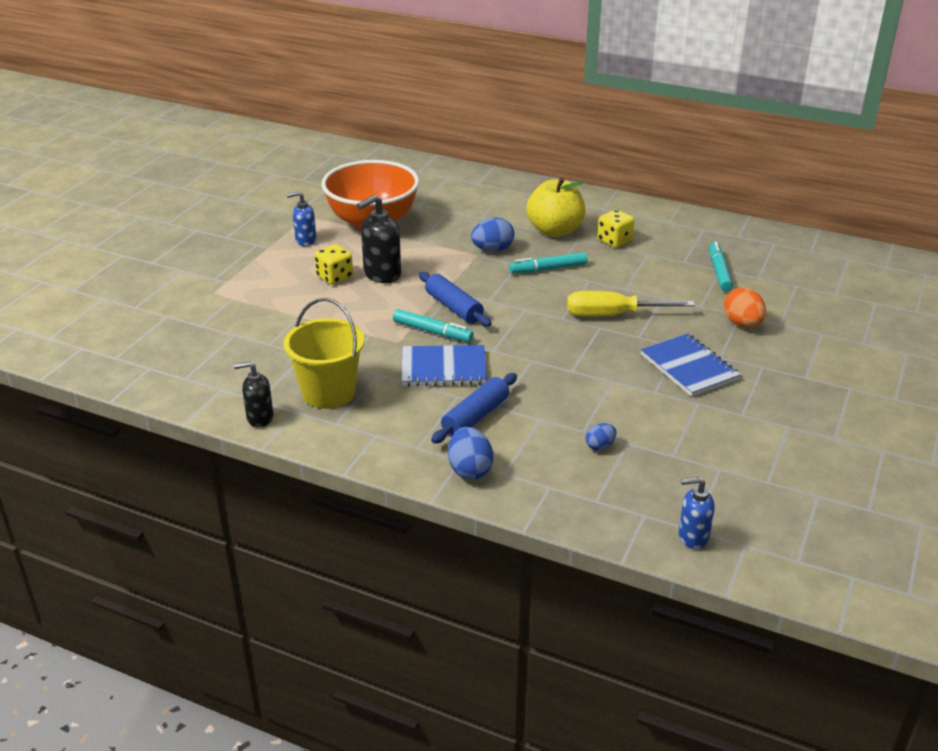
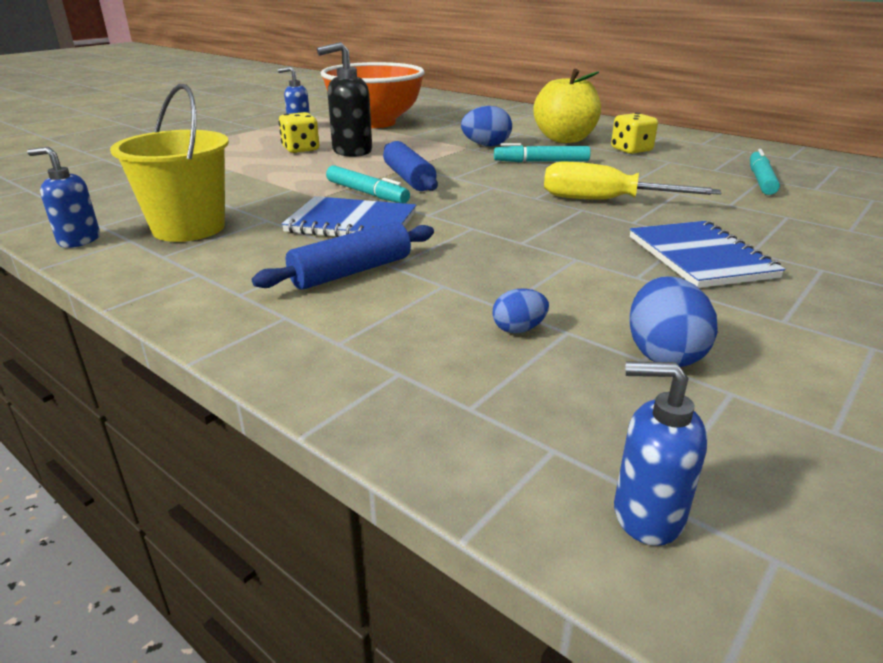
camera: 15 degrees right, 5 degrees down
black soap dispenser [234,361,273,427] -> blue soap dispenser [27,147,100,248]
blue egg [448,427,493,480] -> blue egg moved to [629,276,718,367]
orange egg [724,287,766,327] -> none

